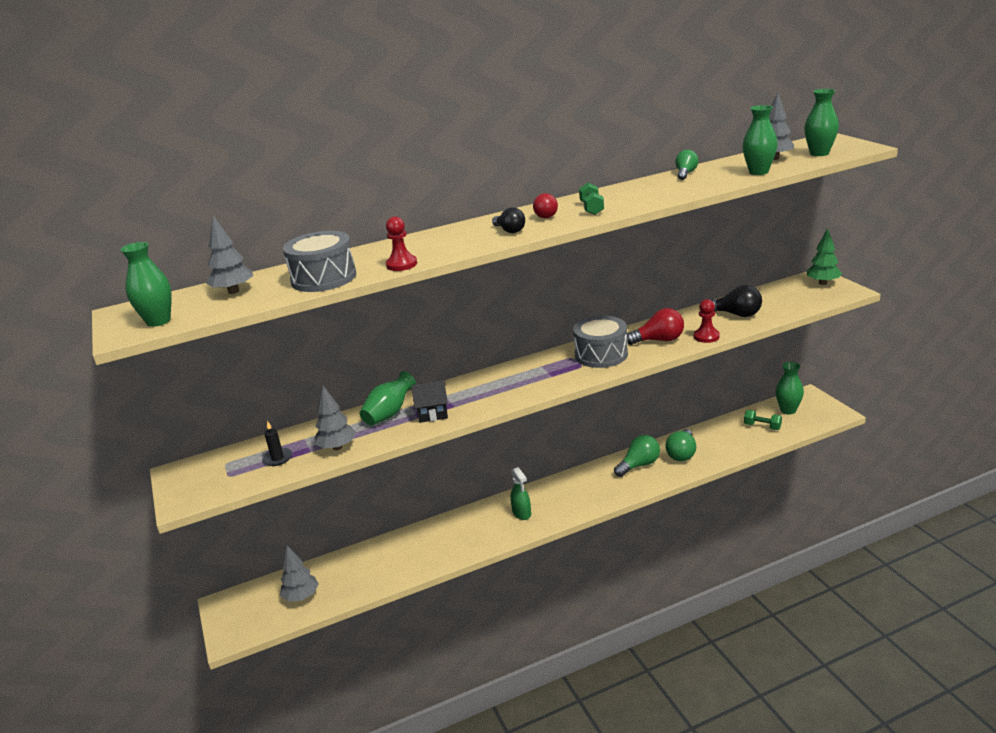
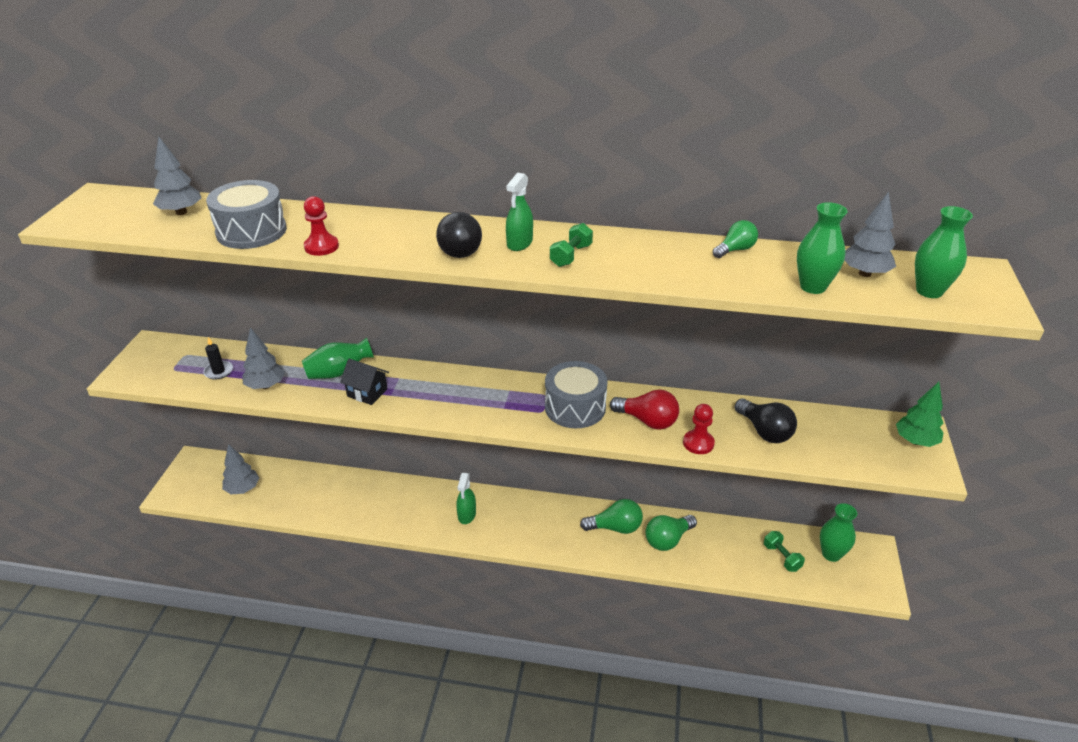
camera: 30 degrees right, 10 degrees up
green vase [120,242,172,327] -> none
black light bulb [492,207,525,233] -> black light bulb [436,212,482,258], size x1.52
red light bulb [533,193,558,218] -> green spray bottle [506,173,533,251]

